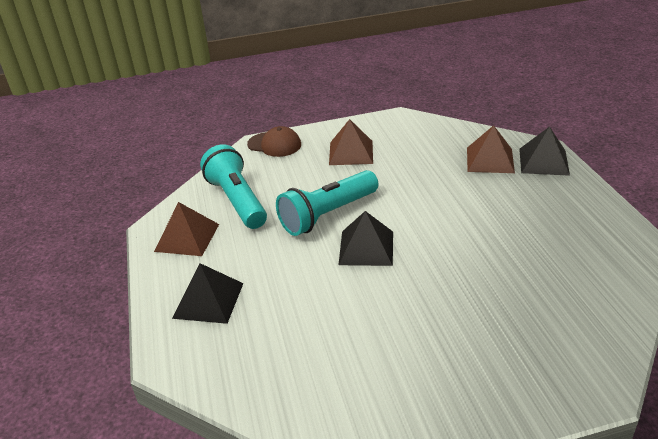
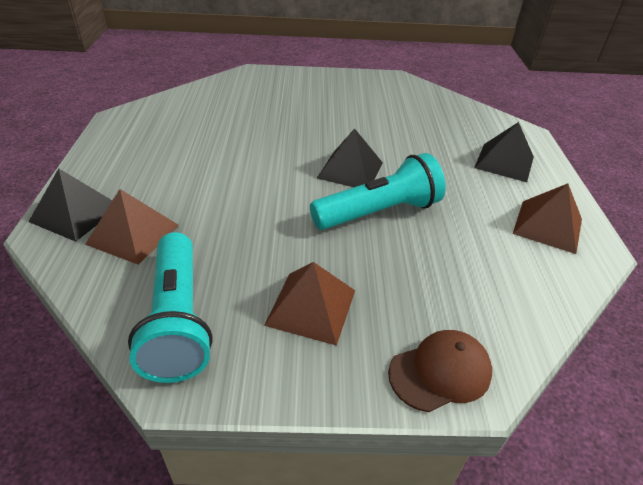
camera: 170 degrees left, 5 degrees up
turquoise flashlight [200,144,267,229] -> turquoise flashlight moved to [128,232,213,383]
brown cap [247,126,301,157] -> brown cap turned 120 degrees clockwise [388,330,492,412]

